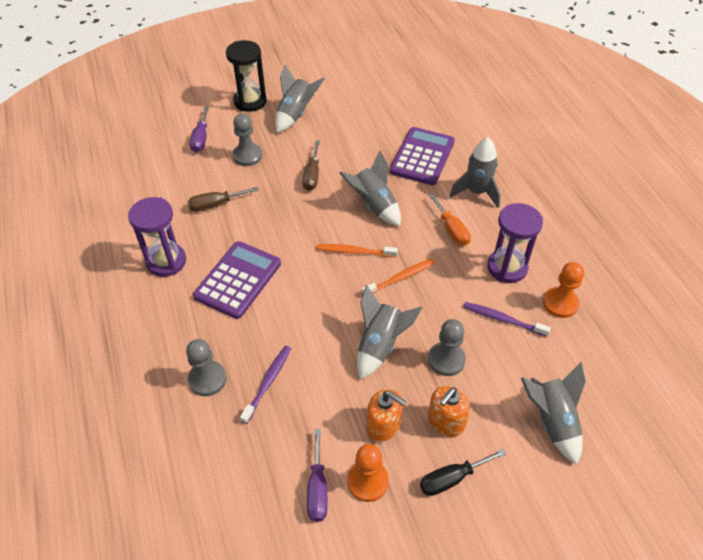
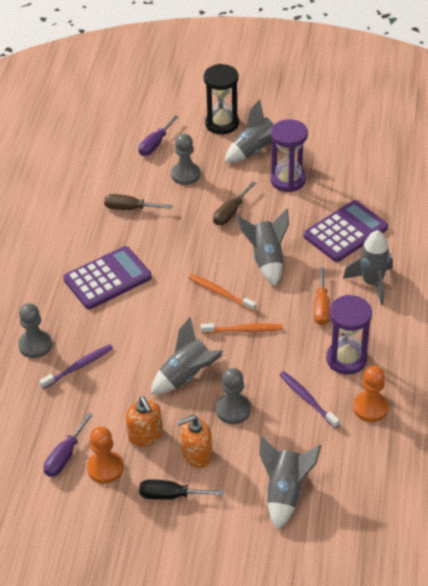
camera: 30 degrees right, 5 degrees down
purple hourglass [128,197,186,277] -> purple hourglass moved to [270,119,308,192]

